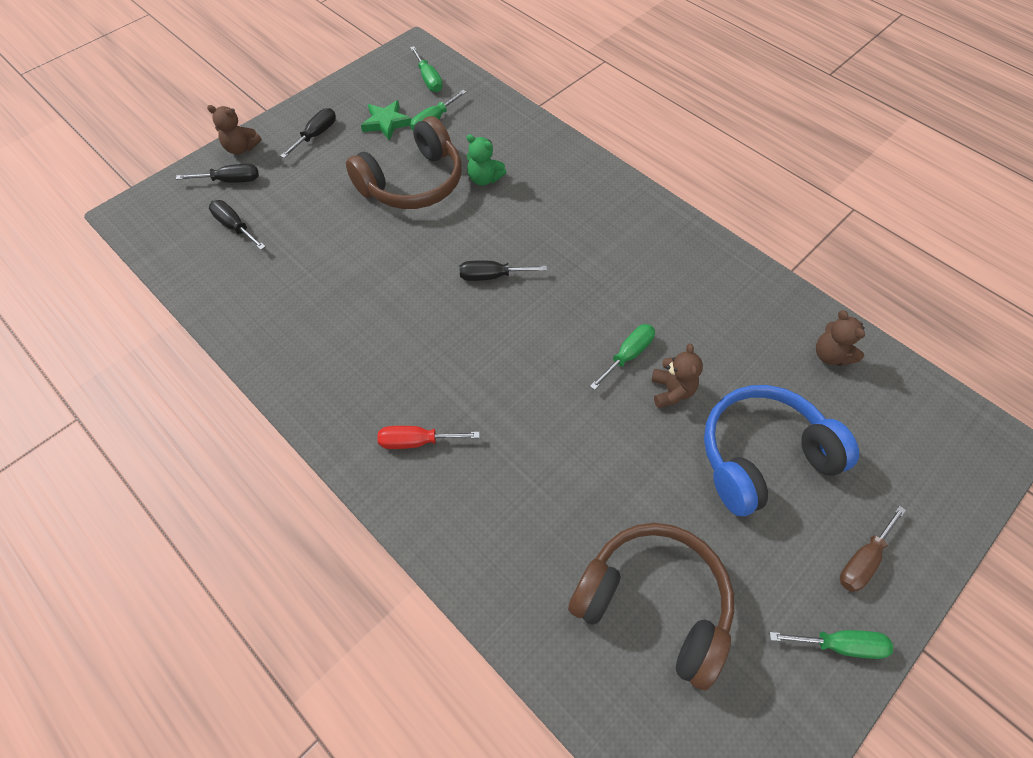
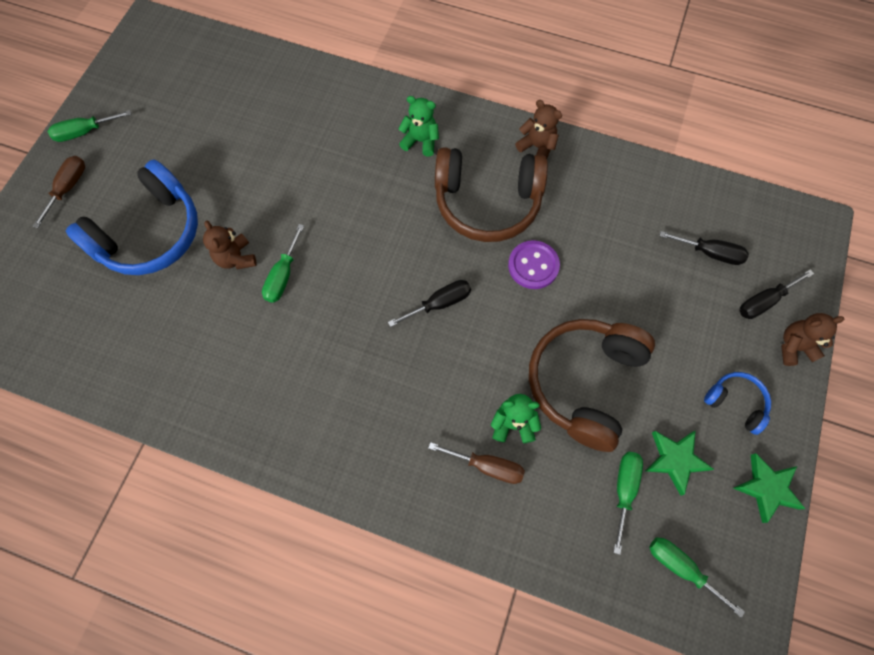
camera: 155 degrees right, 10 degrees up
black screwdriver [280,108,336,158] -> blue headphones [704,372,771,435]
red screwdriver [377,426,480,449] -> green teddy bear [398,96,439,157]
brown headphones [568,523,734,691] -> brown headphones moved to [435,147,548,242]
brown teddy bear [816,310,865,366] -> brown teddy bear moved to [515,100,562,157]
none -> brown screwdriver [428,442,525,484]
none -> purple button [508,240,560,289]
none -> green star [733,453,805,523]

